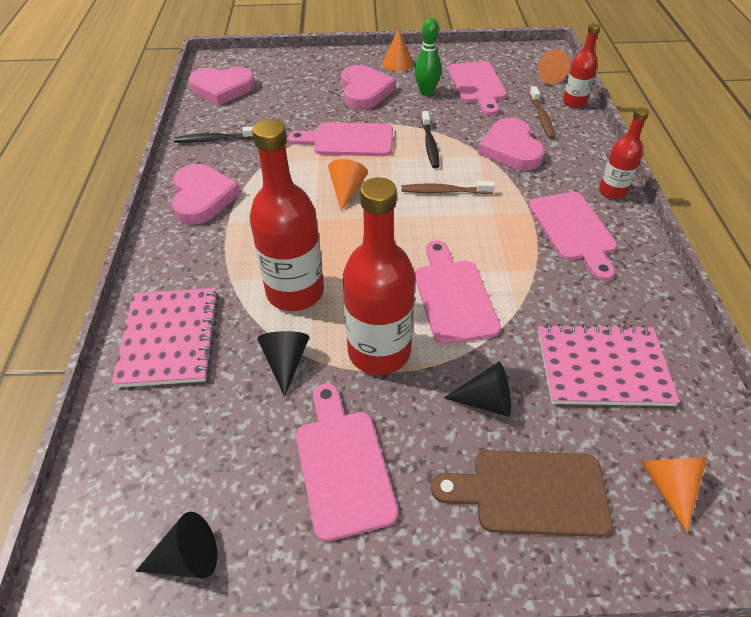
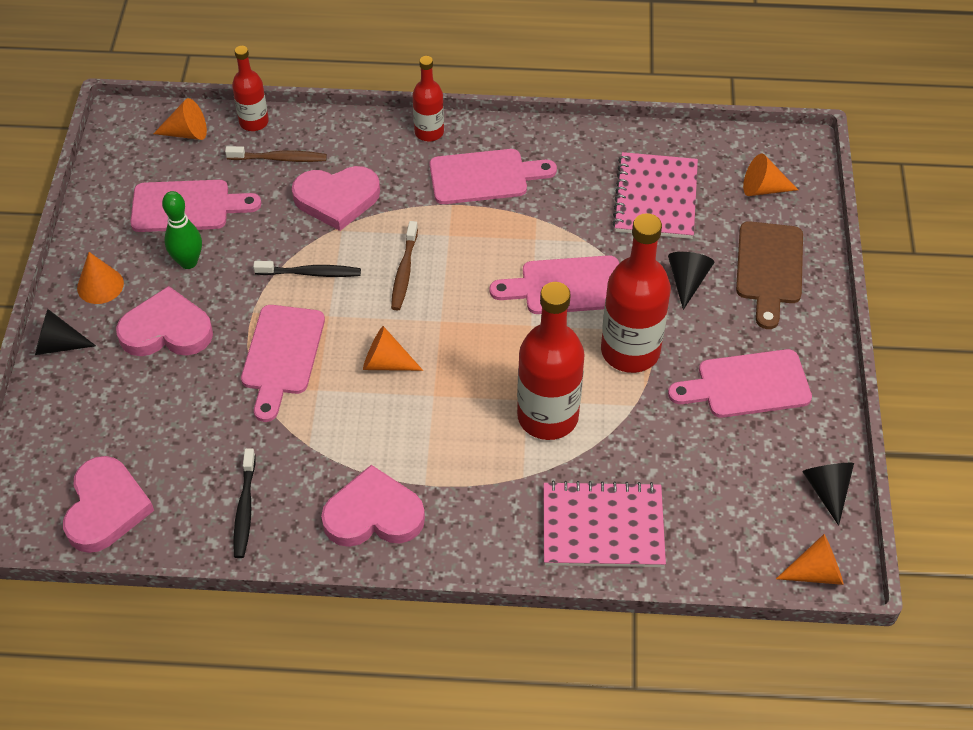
camera: 85 degrees left, 5 degrees up
black cone [257,331,309,397] -> black cone moved to [35,309,96,355]
none -> orange cone [776,534,844,585]

